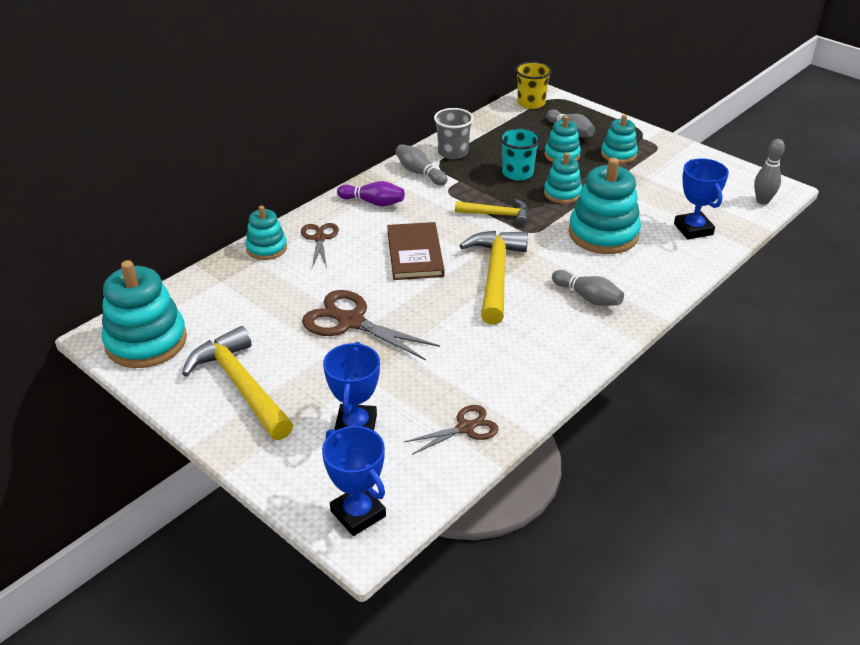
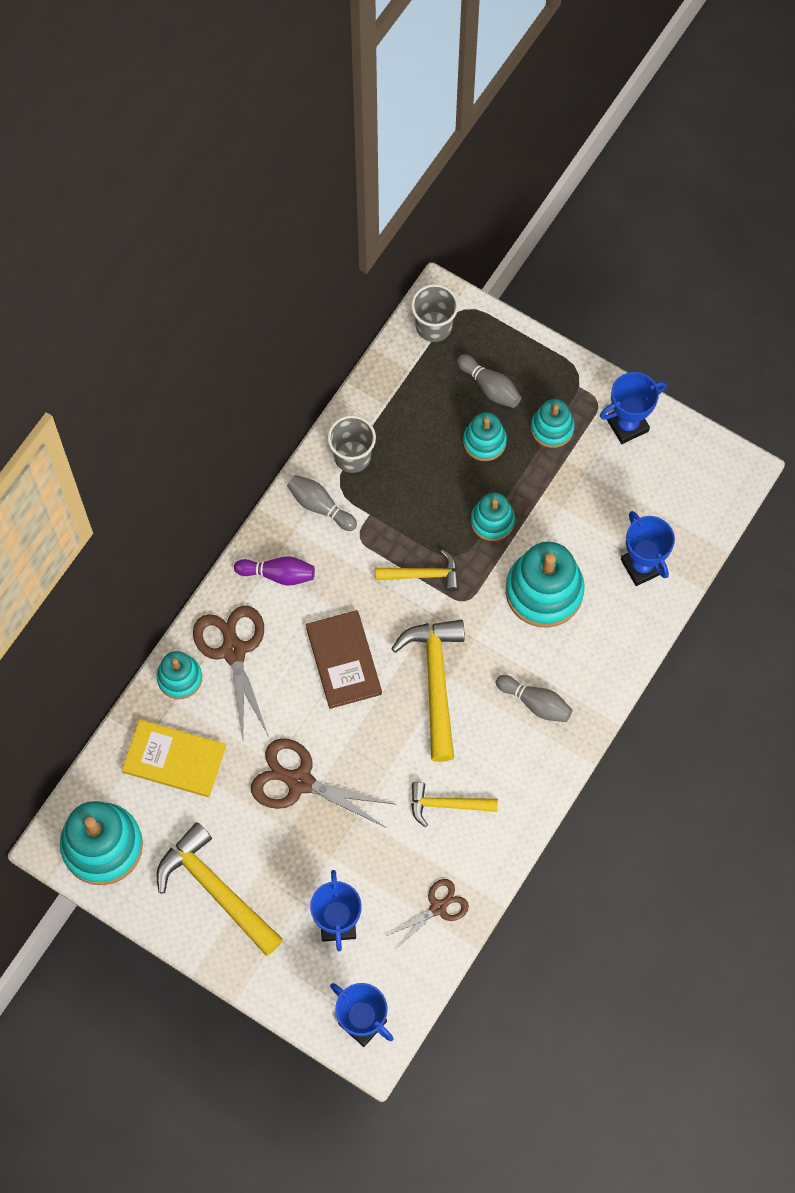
camera: 10 degrees left, 30 degrees up
brown scissors [301,223,339,268] -> brown scissors [193,605,269,739], size x1.69
turquoise cup [500,127,541,180] -> none
yellow cup [516,61,552,109] -> grey cup [411,284,459,342]
grey bowling pin [754,139,785,205] -> none
none -> yellow book [122,719,226,797]
none -> yellow hammer [411,782,498,827]
none -> blue trophy [600,372,667,444]

